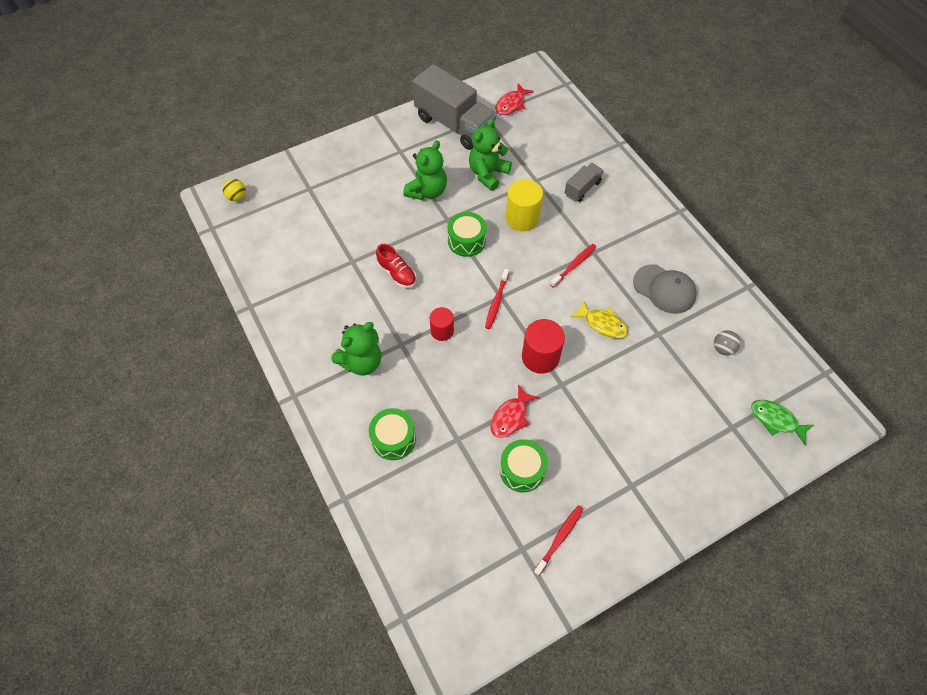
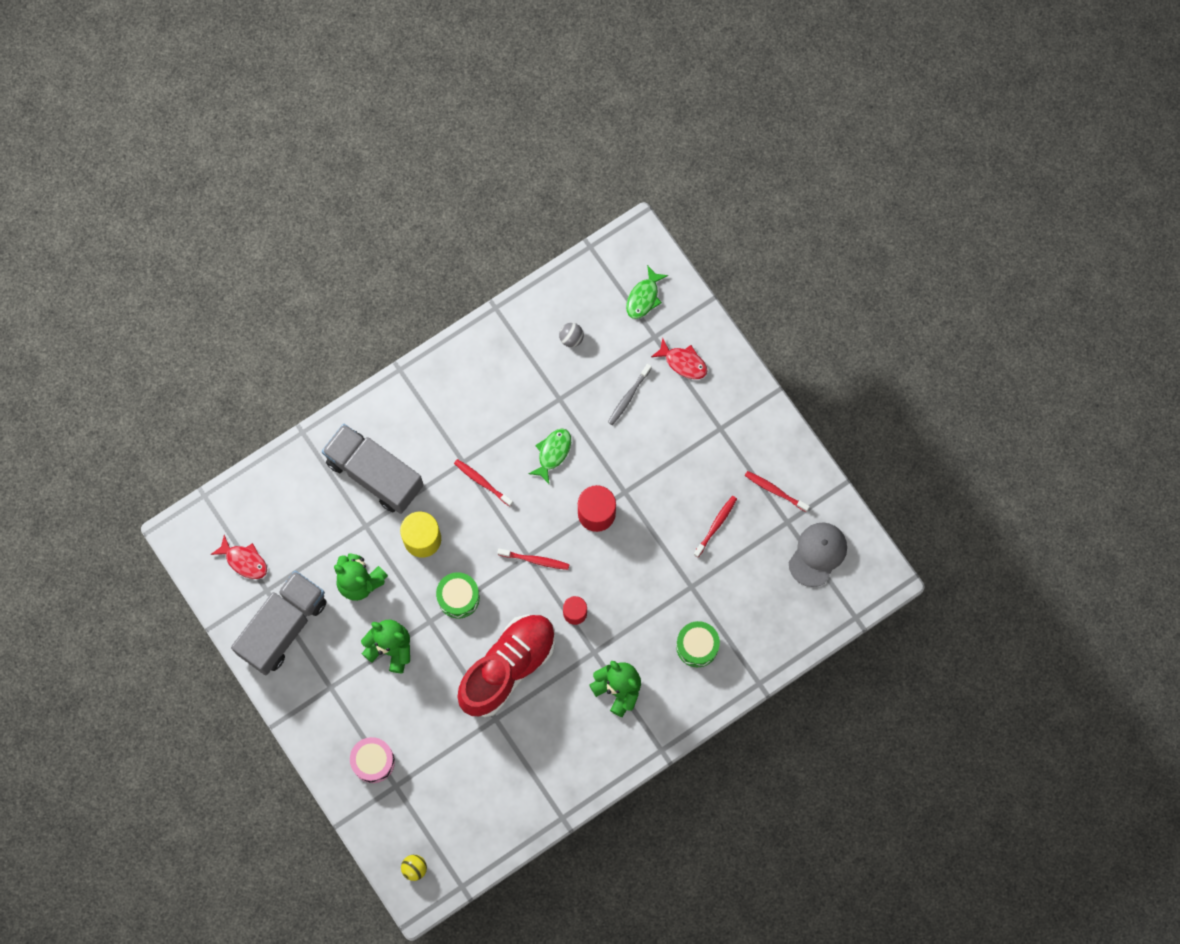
camera: 95 degrees left, 15 degrees up
red shoe [376,244,417,288] -> red shoe [457,615,556,717], size x2.25
red fish [490,384,539,438] -> red fish moved to [651,338,708,379]
green drum [500,439,548,492] -> red toothbrush [693,496,737,557]
grey truck [564,163,604,202] -> grey truck [322,424,424,514], size x2.05
yellow fish [571,301,628,338] -> green fish [528,429,571,484]
grey cap [633,264,697,314] -> grey cap moved to [789,523,847,587]
none -> pink drum [350,737,395,783]
none -> grey toothbrush [608,364,652,425]

